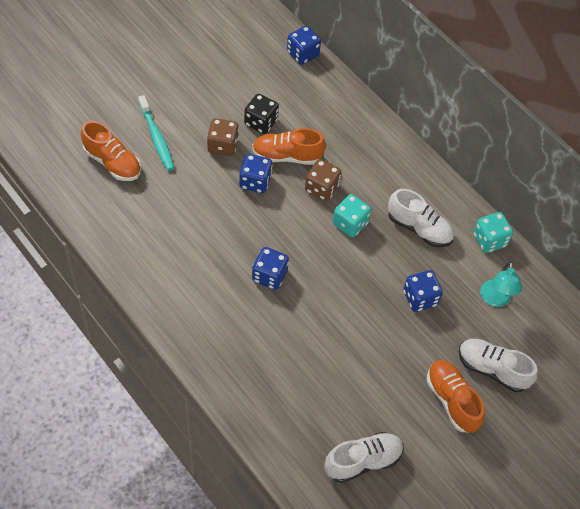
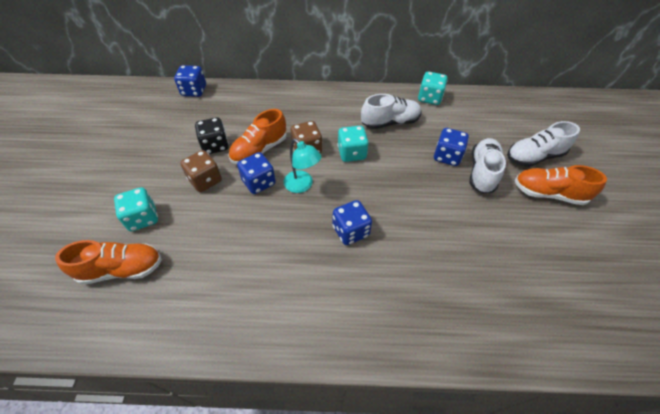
camera: 45 degrees left, 5 degrees down
turquoise toothbrush [138,95,174,171] -> turquoise dice [114,187,158,231]
white shoe [324,432,404,483] -> white shoe moved to [469,138,506,194]
turquoise lamp [480,261,522,307] -> turquoise lamp moved to [284,139,322,193]

